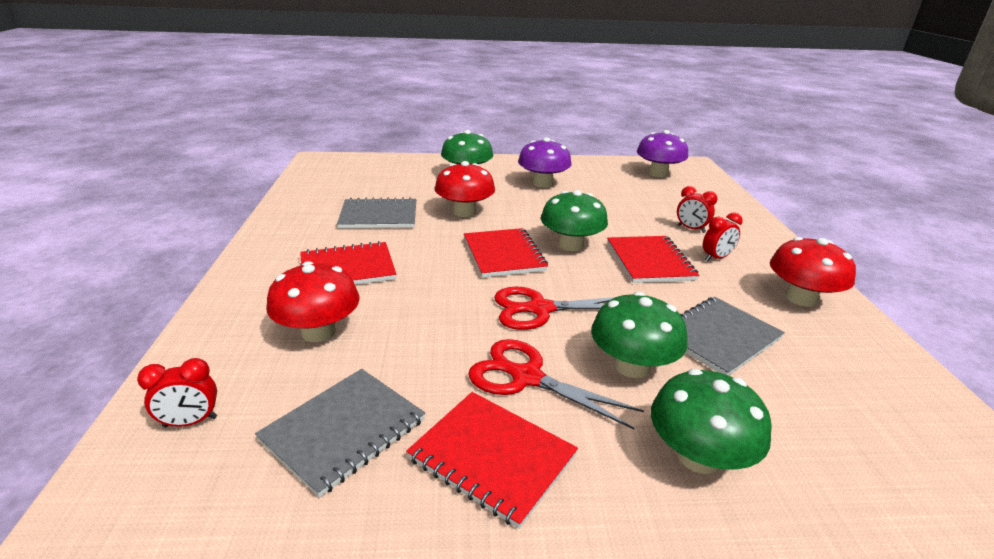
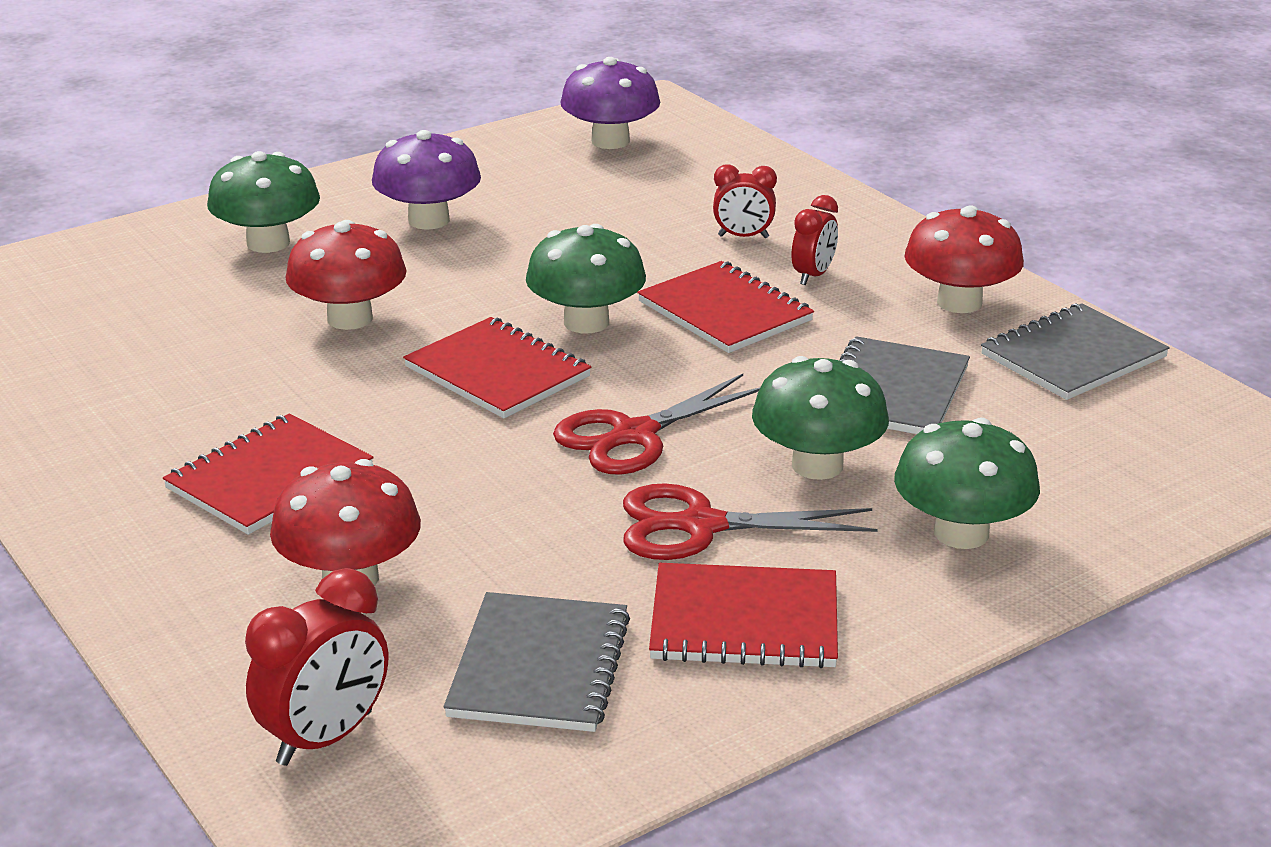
camera: 30 degrees left, 0 degrees up
red clock [137,358,217,427] -> red clock [245,568,388,766], size x1.55
grey notebook [337,197,416,229] -> grey notebook moved to [981,303,1170,400]

